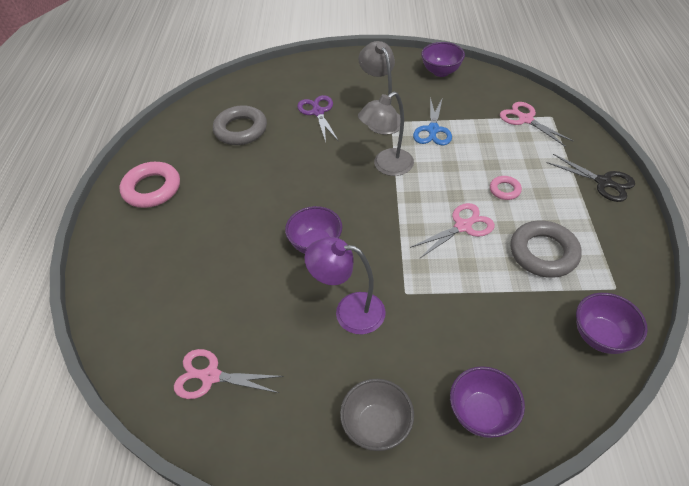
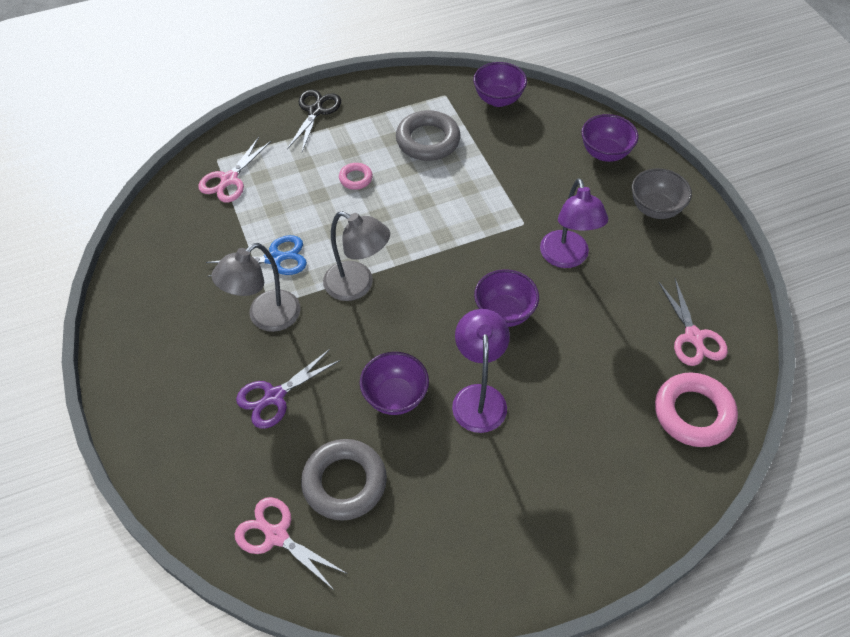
camera: 115 degrees left, 5 degrees up
pink ring [120,162,180,208] -> pink ring moved to [655,373,738,447]
pink scissors [410,203,495,258] -> pink scissors moved to [235,497,348,591]
purple bowl [421,42,465,77] -> purple bowl moved to [360,352,429,415]
none -> purple lamp [452,309,510,433]

